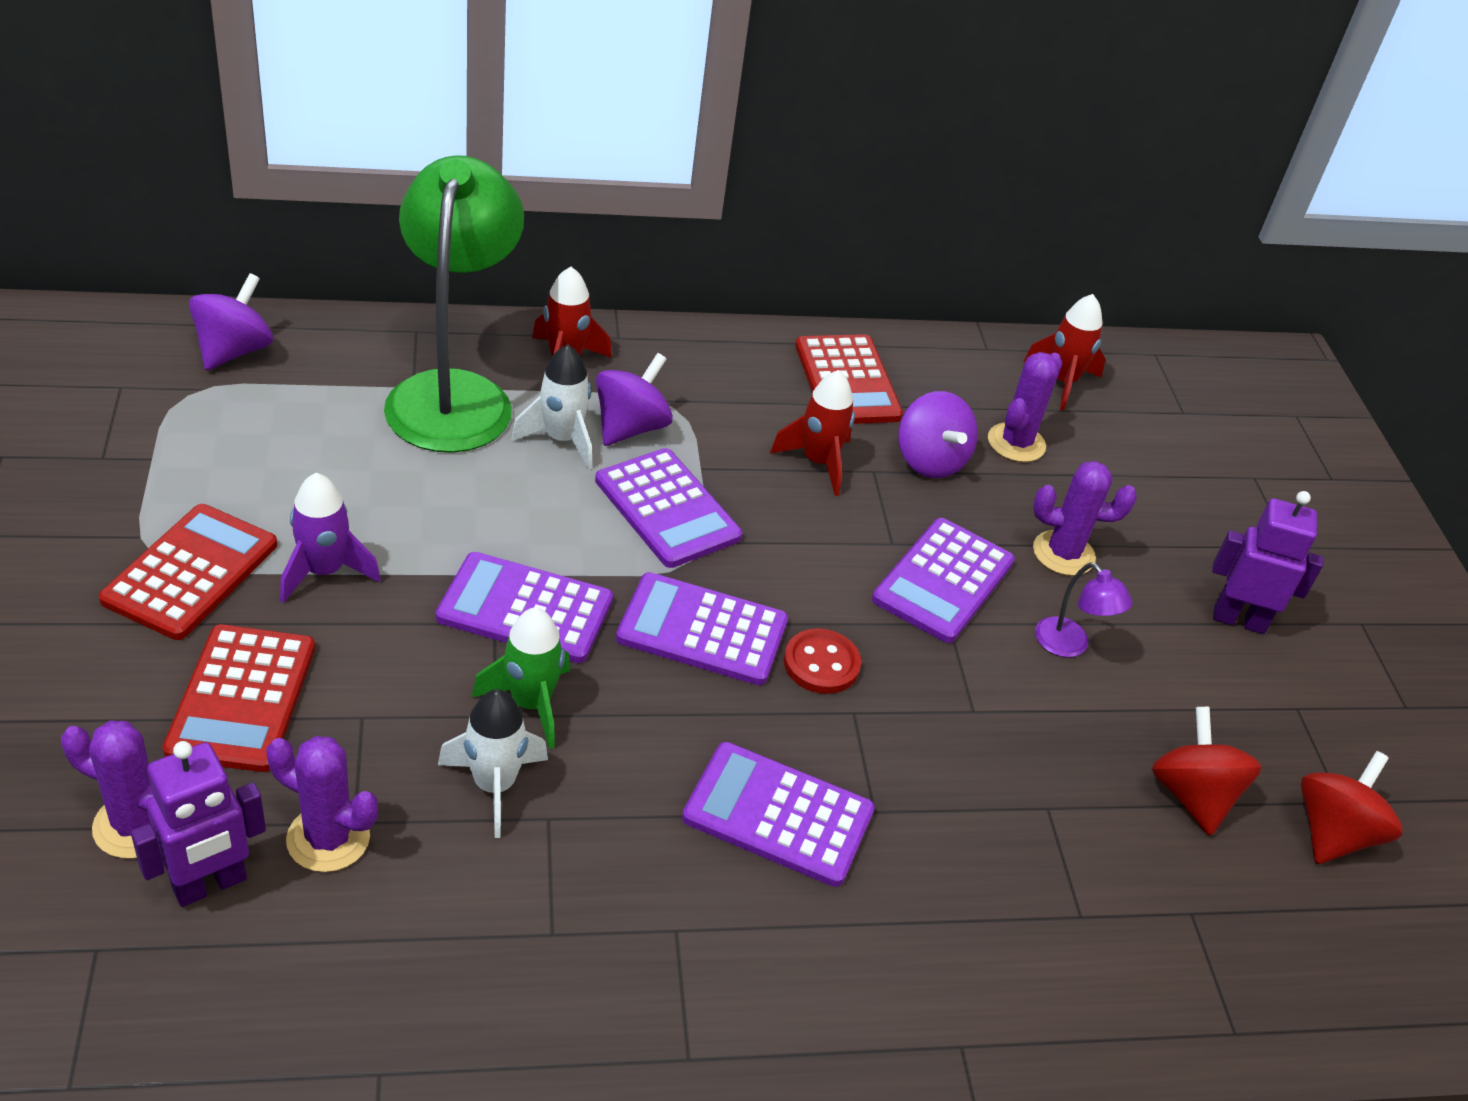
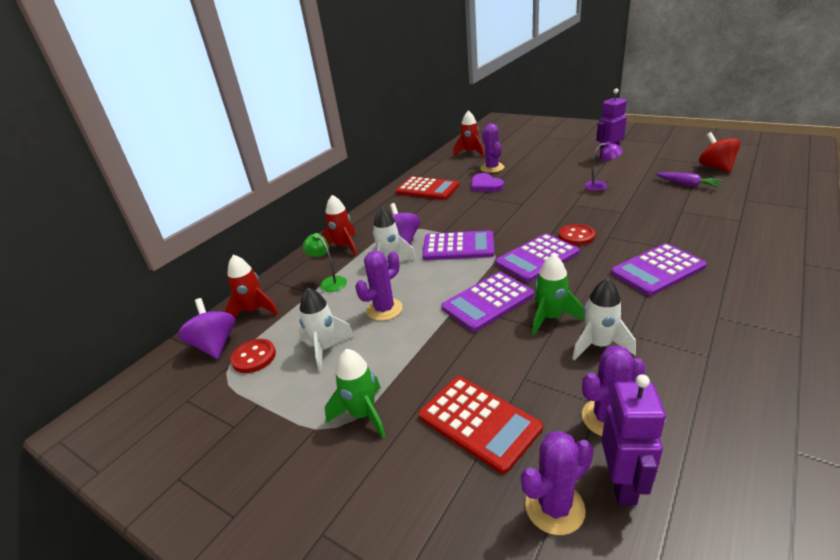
camera: 40 degrees left, 10 degrees down
red calculator [99,504,277,640] -> green rocket [325,349,386,438]
purple rocket [280,473,381,603] -> none
green lamp [384,155,524,453] -> green lamp [302,233,347,292], size x0.40
red rocket [770,370,855,496] -> red rocket moved to [225,255,279,318]
purple calculator [872,518,1015,643] -> none
purple spinning top [898,391,978,478] -> purple heart [471,173,504,192]
purple cactus [1033,461,1137,576] -> purple cactus moved to [355,250,402,321]
red spinning top [1152,707,1262,836] -> purple carrot [656,172,723,188]
none -> red button [230,339,276,373]
none -> white rocket [299,288,355,372]

